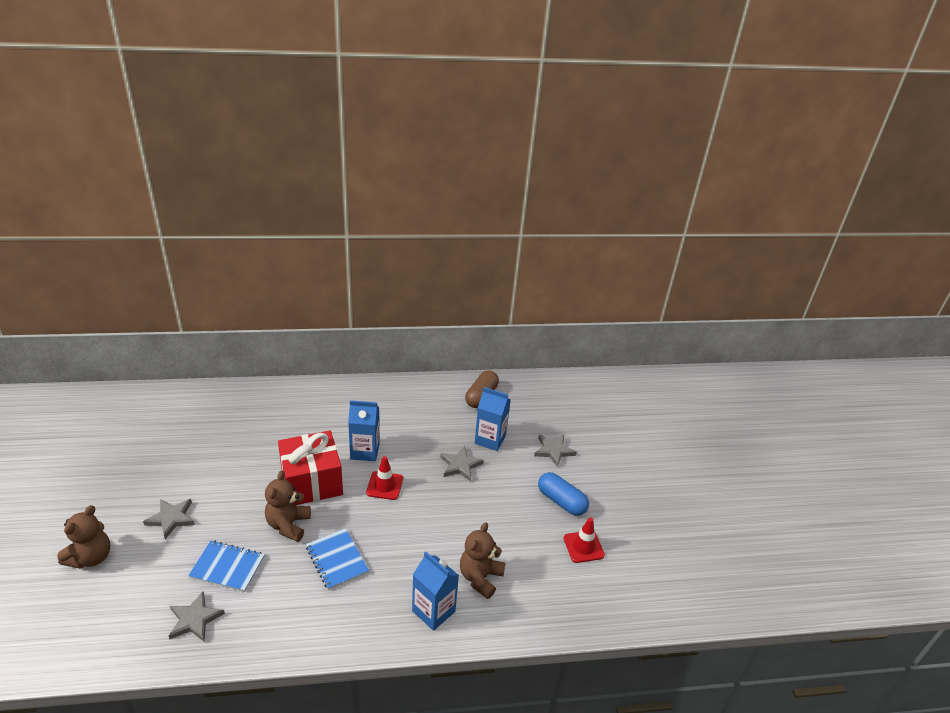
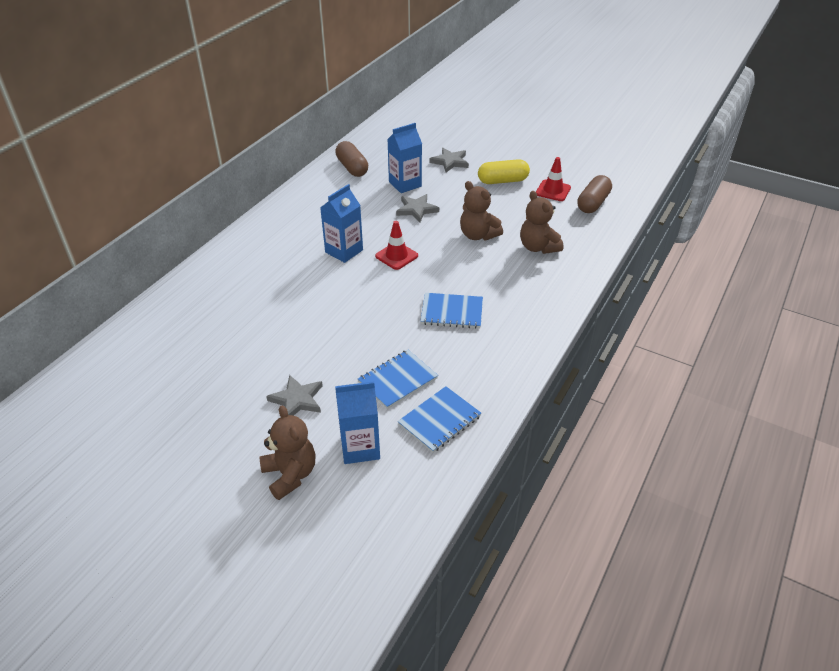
camera: 50 degrees left, 5 degrees up
grey star [169,591,225,642] -> blue notebook [398,386,481,453]
brown teddy bear [265,470,311,542] -> brown teddy bear moved to [460,181,503,240]
red gift [278,431,343,505] -> none
blue carton [412,552,459,631] -> blue carton moved to [335,382,380,464]
blue capsule [538,472,589,516] -> yellow capsule [478,159,530,184]
none -> brown capsule [577,175,612,213]

